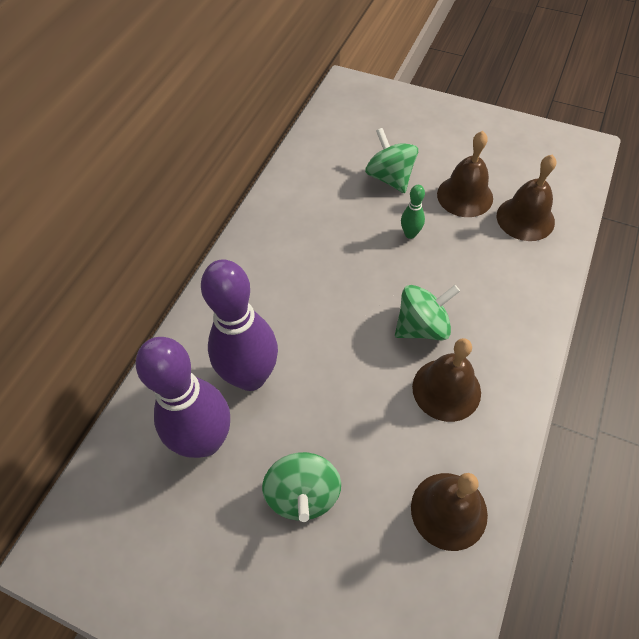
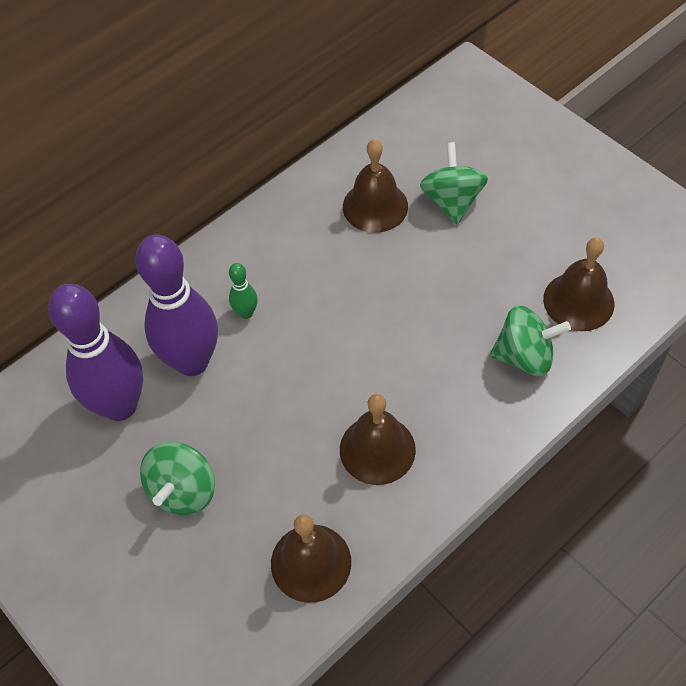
camera: 25 degrees right, 0 degrees up
green spinning top [395,285,460,341] -> green spinning top moved to [490,305,571,376]
green bowling pin [401,185,425,239] -> green bowling pin moved to [229,263,258,319]
brown bell [437,131,493,217] -> brown bell moved to [343,139,408,233]

